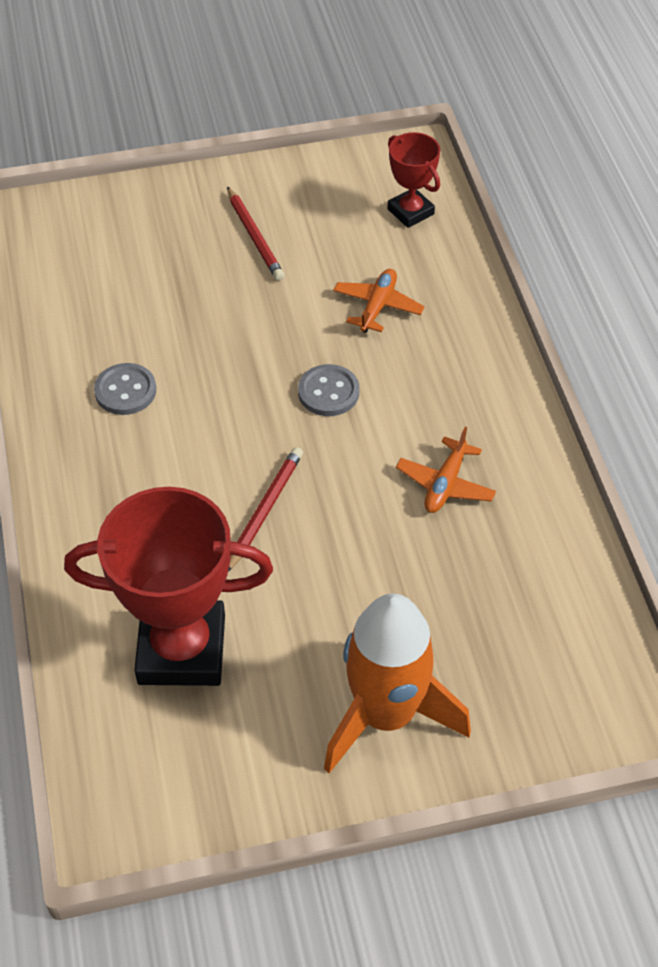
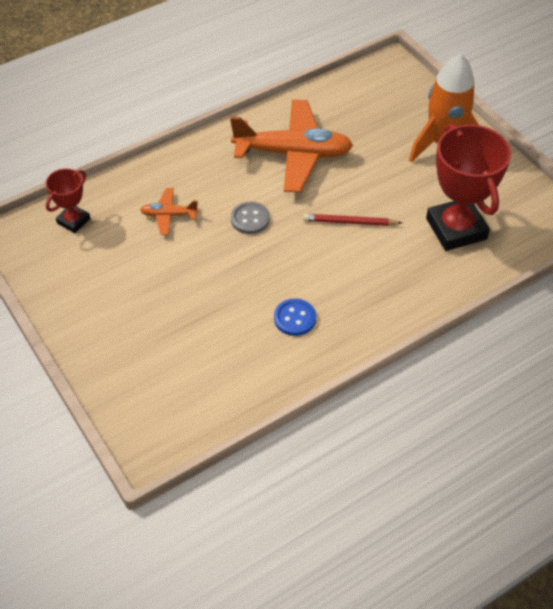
camera: 110 degrees left, 0 degrees up
grey button [94,363,156,415] -> blue button [274,298,316,336]
red pencil [227,186,284,281] -> none
orange plane [396,427,496,513] -> orange plane [230,99,353,192], size x2.17

